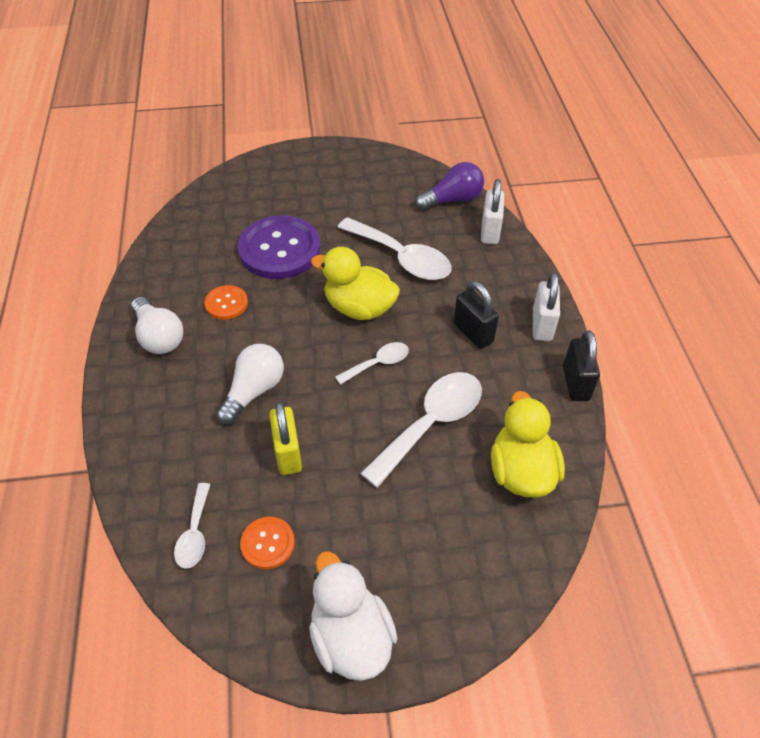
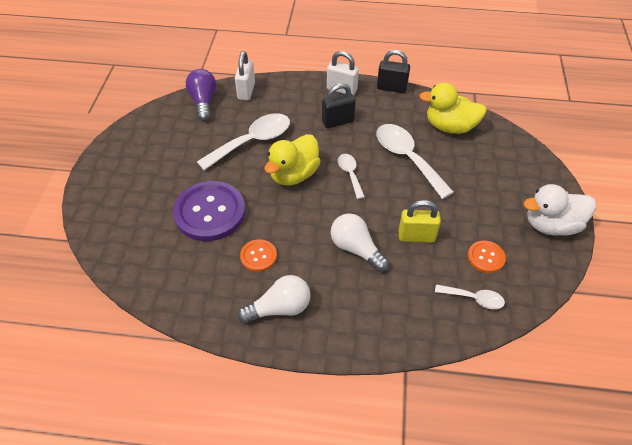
camera: 75 degrees left, 0 degrees up
white padlock [481,179,505,244] -> white padlock turned 75 degrees clockwise [235,51,255,100]

